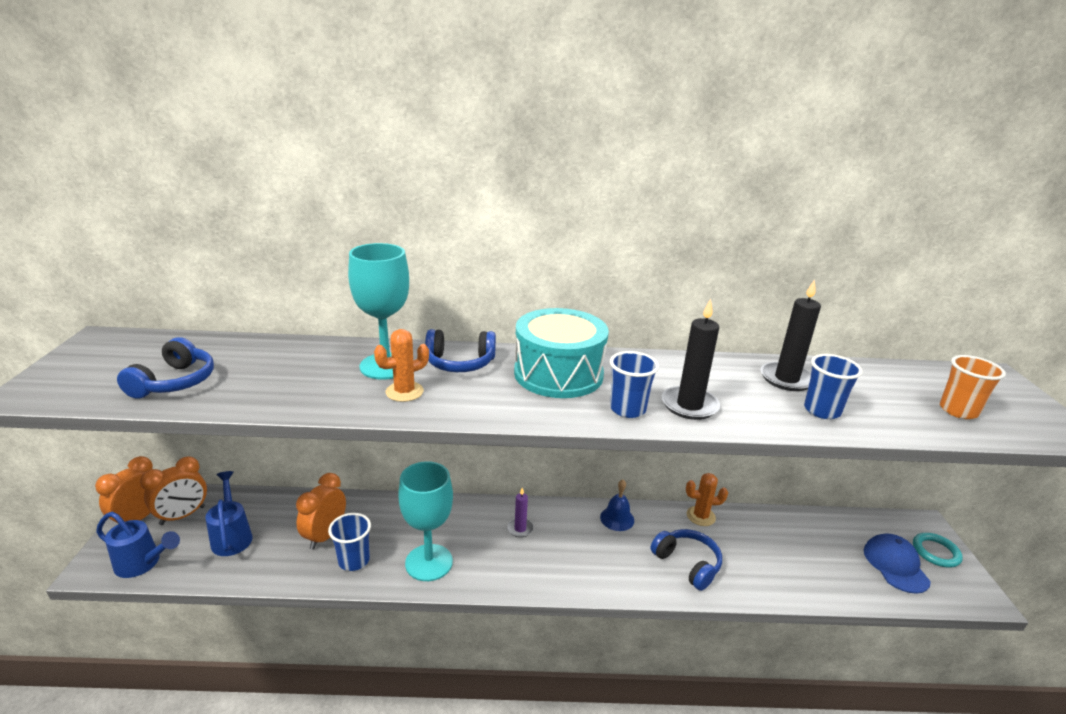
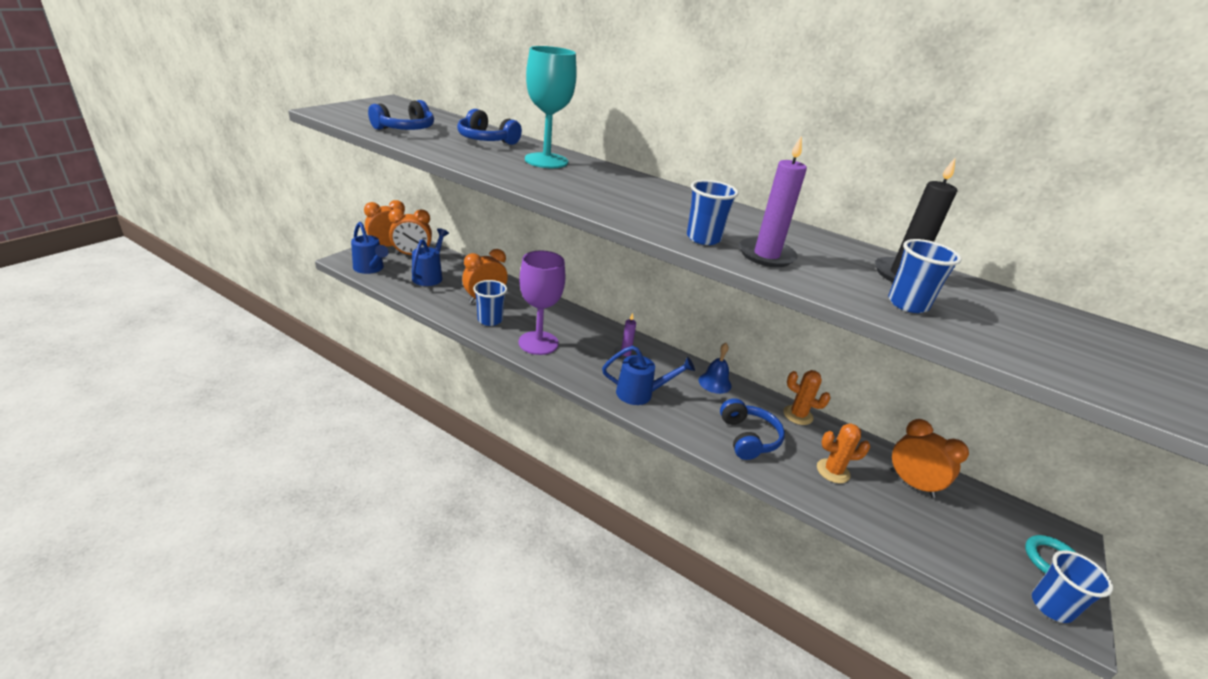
camera: 30 degrees right, 5 degrees up
orange cactus [374,329,429,402] -> orange cactus moved to [817,423,870,483]
turquoise goblet [398,461,453,581] -> purple goblet [519,250,566,355]
blue headphones [425,329,496,372] -> blue headphones moved to [457,109,522,145]
turquoise drum [514,308,609,398] -> none
black candle [662,299,720,420] -> purple candle [739,135,807,267]
blue cap [864,533,931,594] -> none
orange cup [940,355,1006,419] -> none
none -> blue watering can [602,346,695,405]
none -> orange clock [890,419,969,498]
none -> blue cup [1032,550,1113,623]

